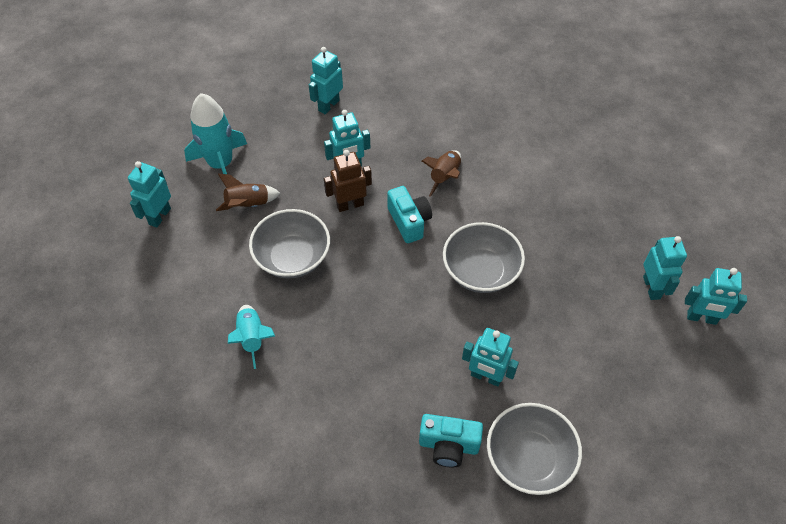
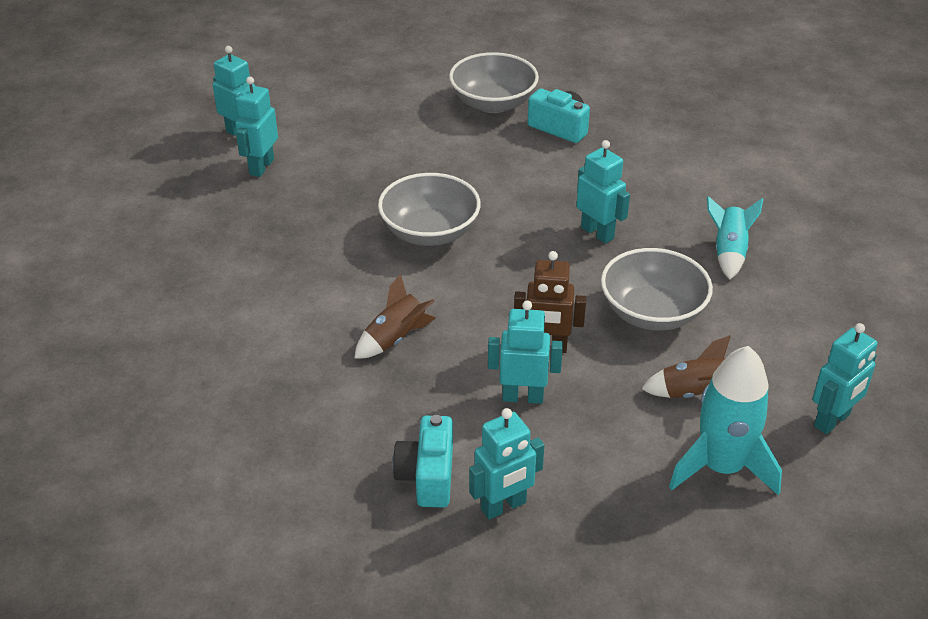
camera: 155 degrees left, 15 degrees down
turquoise camera [387,186,432,243] -> turquoise camera moved to [393,415,453,508]
turquoise robot [462,328,519,387] -> turquoise robot moved to [576,140,630,244]

